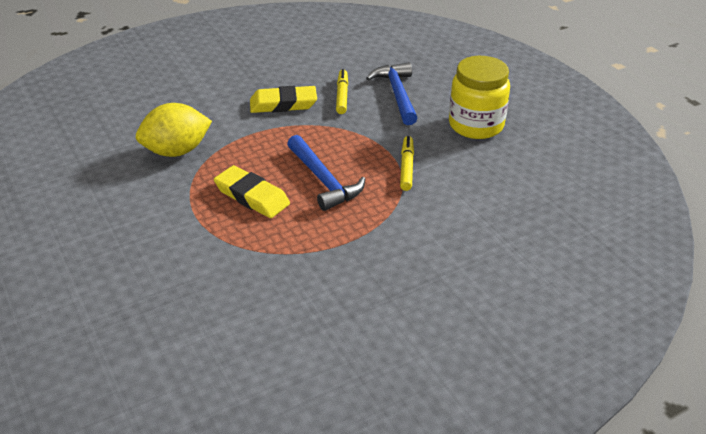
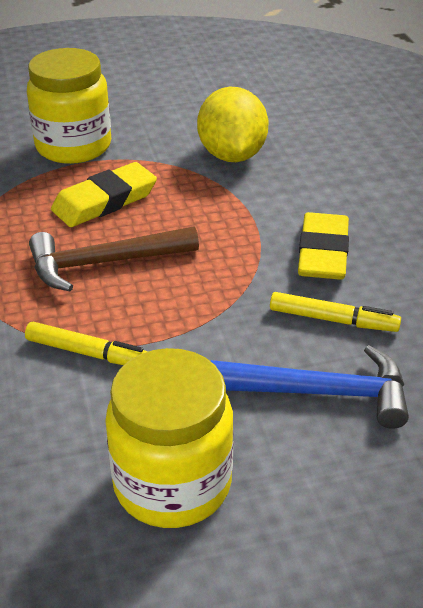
camera: 105 degrees right, 0 degrees up
blue hammer [287,135,365,211] -> brown hammer [29,226,199,291]
none -> yellow jar [27,48,111,164]

